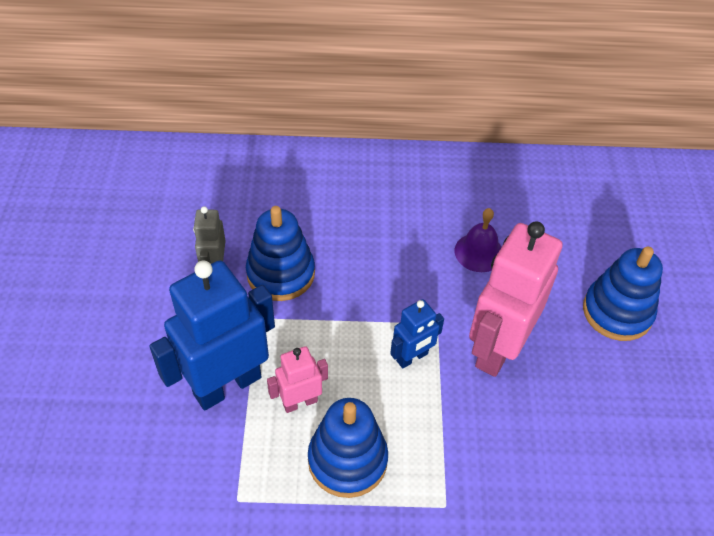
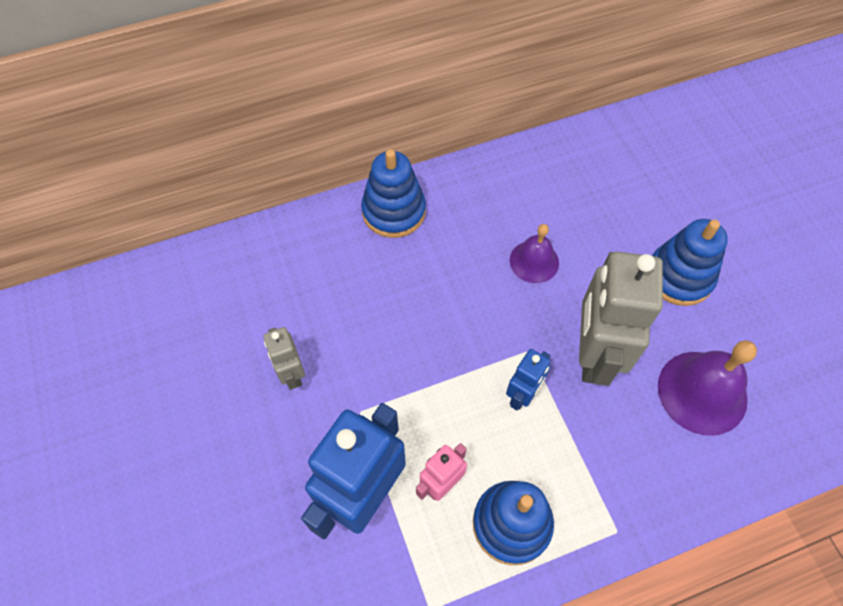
camera: 20 degrees left, 10 degrees up
blue stacking toy [246,206,315,301] -> blue stacking toy moved to [361,149,426,238]
pink robot [469,221,563,377] -> grey robot [579,252,663,386]
none -> purple bell [658,340,757,436]

